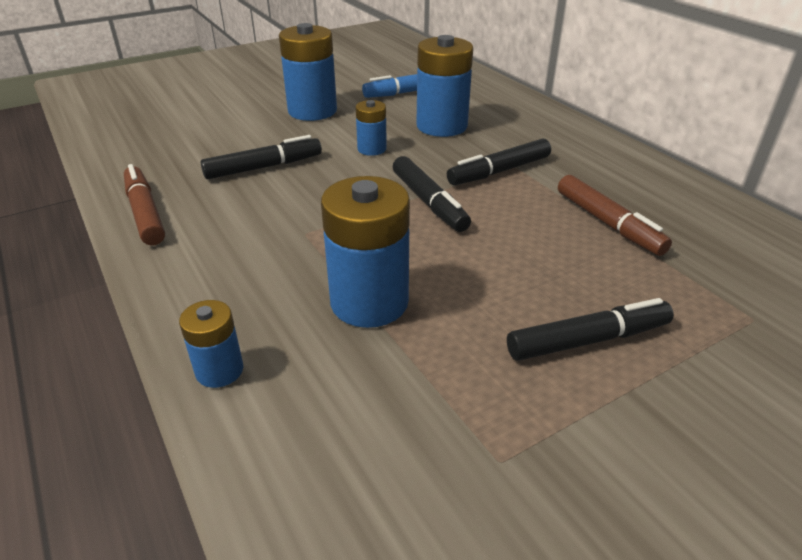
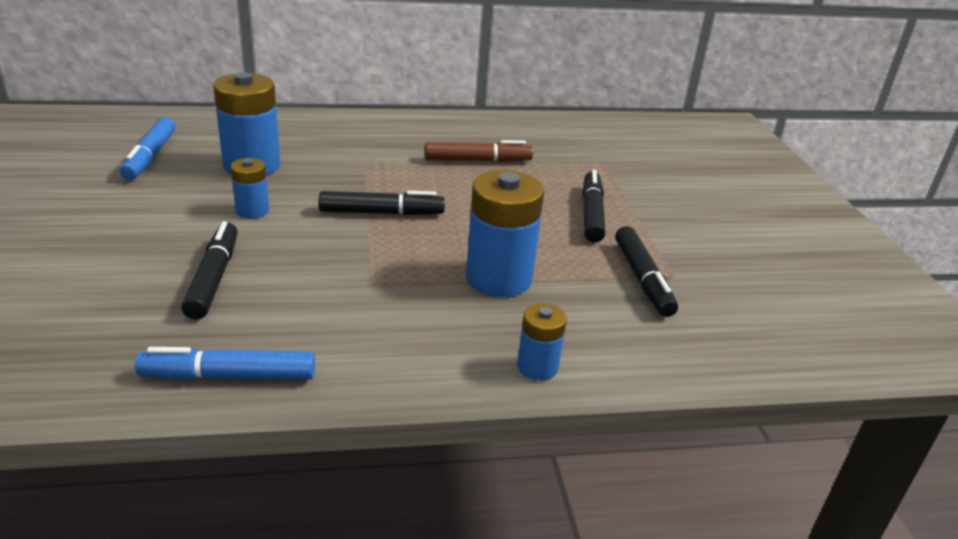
camera: 70 degrees left, 5 degrees down
brown marker [124,164,165,245] -> blue marker [135,347,315,380]
blue battery [279,23,337,121] -> none
black marker [447,138,551,185] -> black marker moved to [615,226,678,317]

